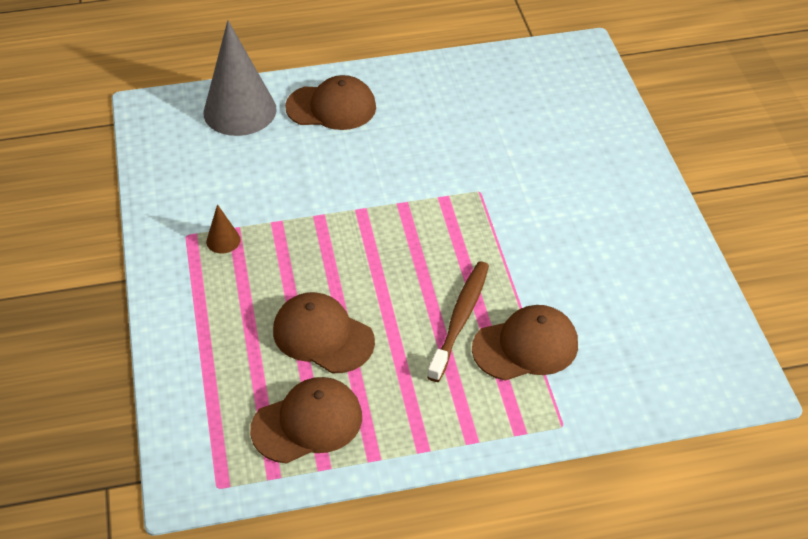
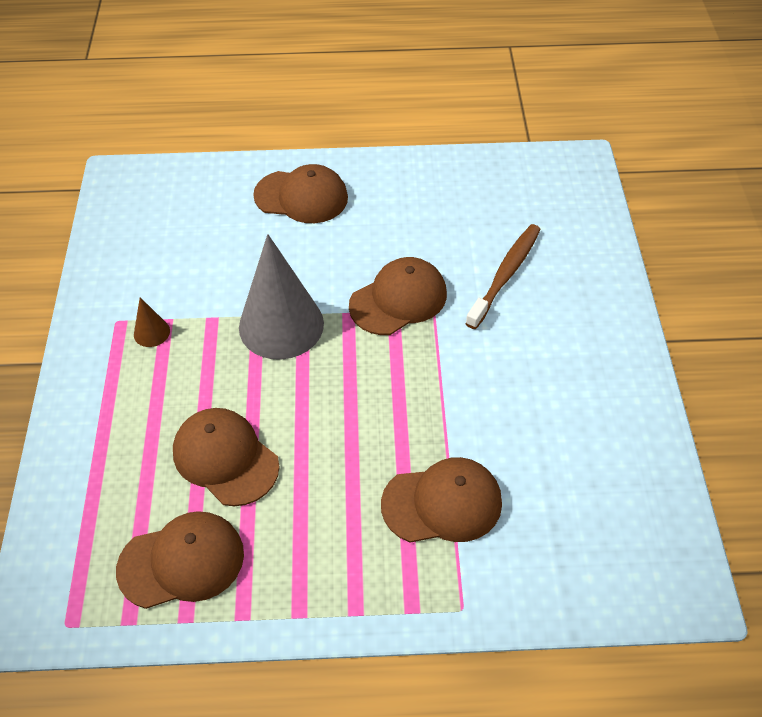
camera: 10 degrees right, 5 degrees up
grey cone [204,20,277,136] -> grey cone moved to [239,234,324,360]
brown toothbrush [427,261,489,382] -> brown toothbrush moved to [465,224,541,329]
none -> brown cap [349,257,447,335]

